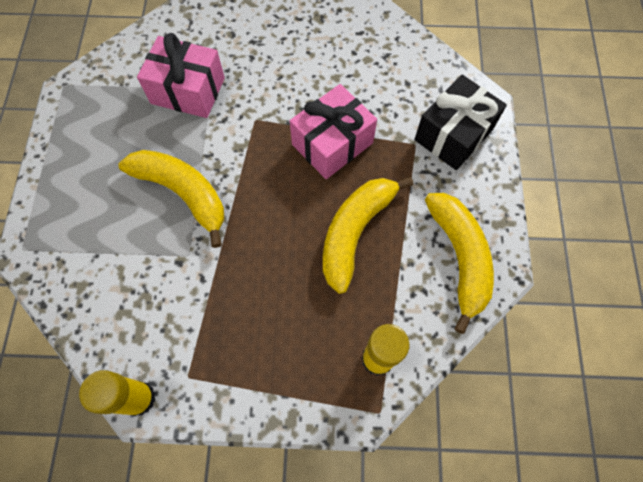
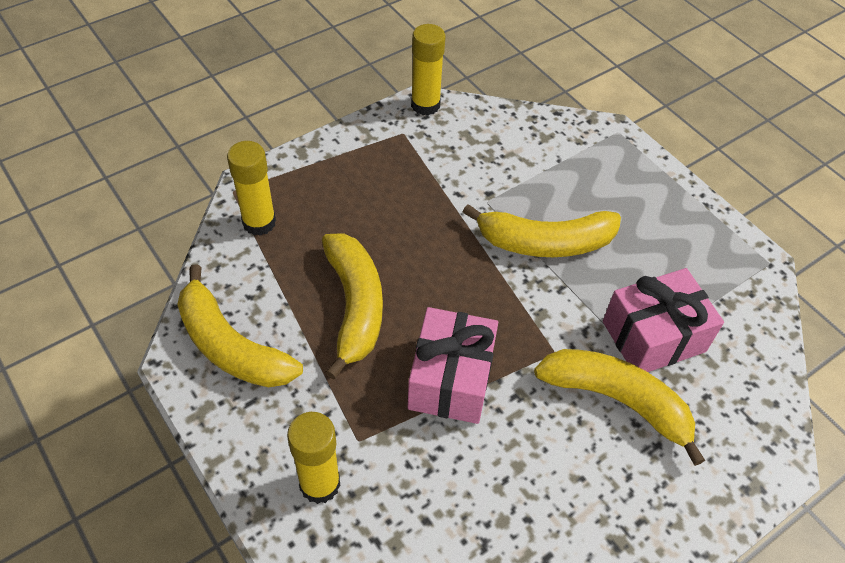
camera: 140 degrees right, 15 degrees down
black gift [414,75,507,170] -> yellow glue stick [287,412,340,504]
none -> yellow banana [534,349,705,466]

